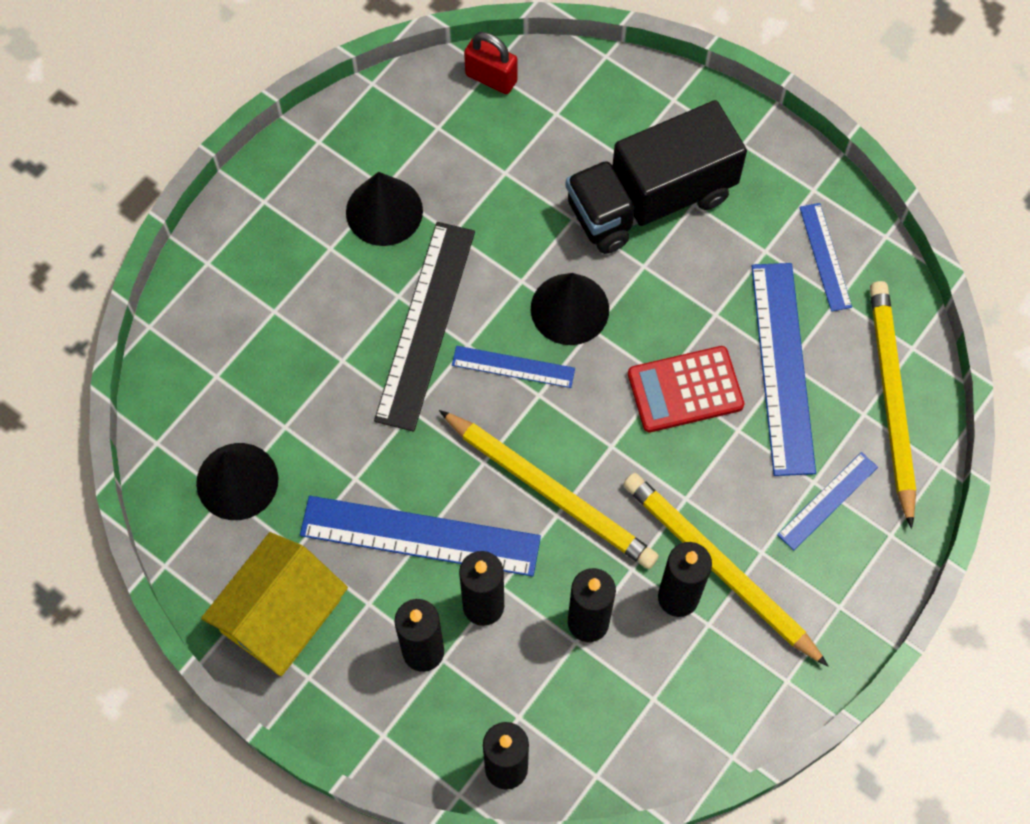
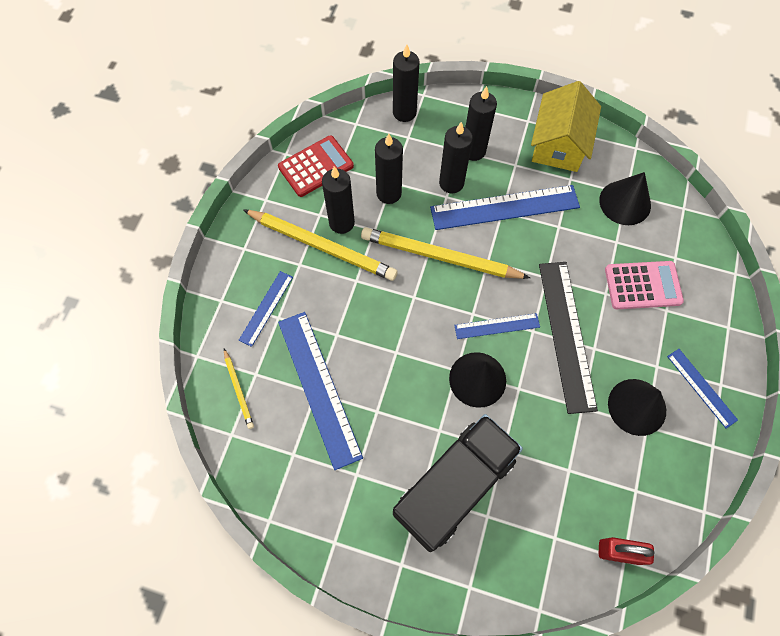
camera: 160 degrees right, 0 degrees up
red calculator [628,346,744,432] -> red calculator moved to [278,135,354,197]
blue ruler [799,203,852,312] -> blue ruler moved to [667,349,738,429]
yellow pencil [870,281,916,529] -> yellow pencil [224,349,254,429], size x0.48
none -> pink calculator [605,261,684,309]

